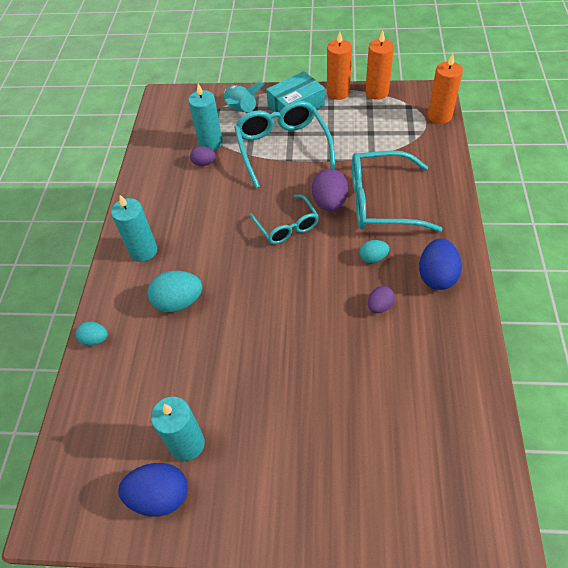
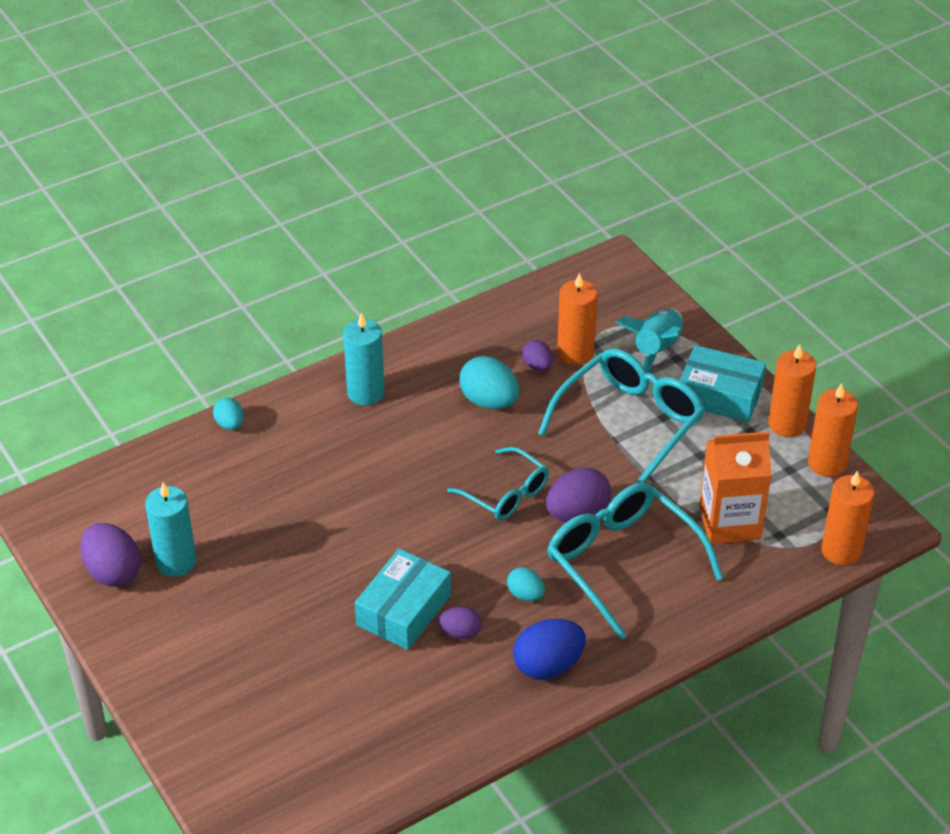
camera: 50 degrees right, 10 degrees down
blue egg [118,463,188,516] -> purple egg [80,523,141,587]
turquoise egg [148,271,202,312] -> turquoise egg moved to [459,356,519,409]
turquoise candle [188,84,223,151] -> orange candle [557,272,598,365]
turquoise glasses [250,194,319,244] -> turquoise glasses turned 75 degrees counterclockwise [447,447,549,520]
none -> turquoise box [355,549,451,650]
none -> orange carton [699,431,772,544]

